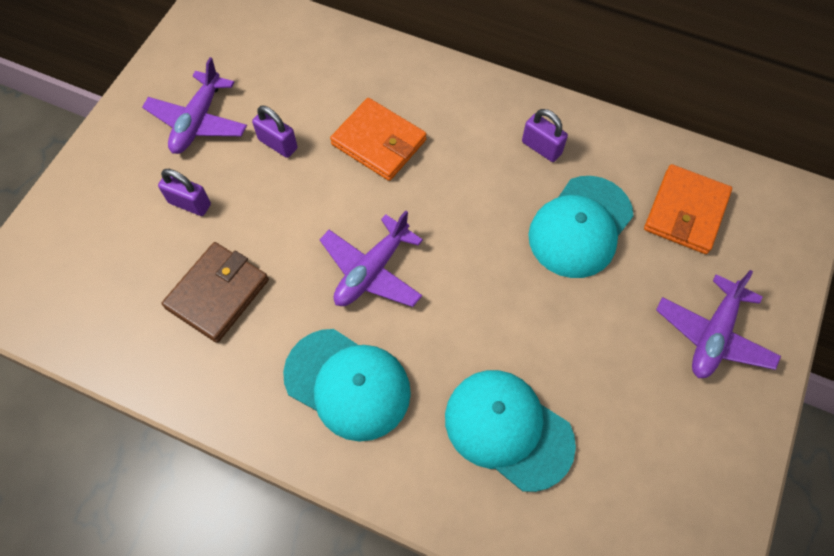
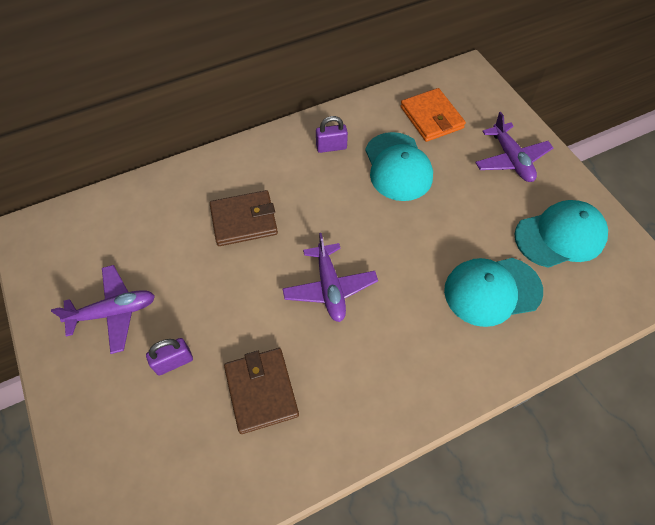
camera: 50 degrees left, 5 degrees down
purple plane [142,57,247,154] -> purple plane turned 75 degrees counterclockwise [51,265,155,354]
purple padlock [252,106,298,158] -> none
turquoise cap [283,329,411,441] -> turquoise cap moved to [515,200,608,268]
orange wallet [330,98,427,181] -> brown wallet [210,190,278,246]

